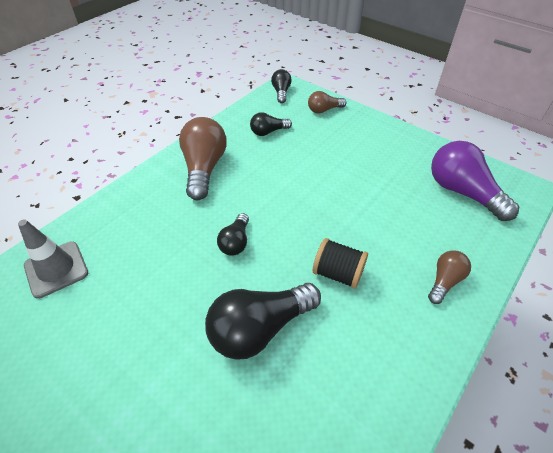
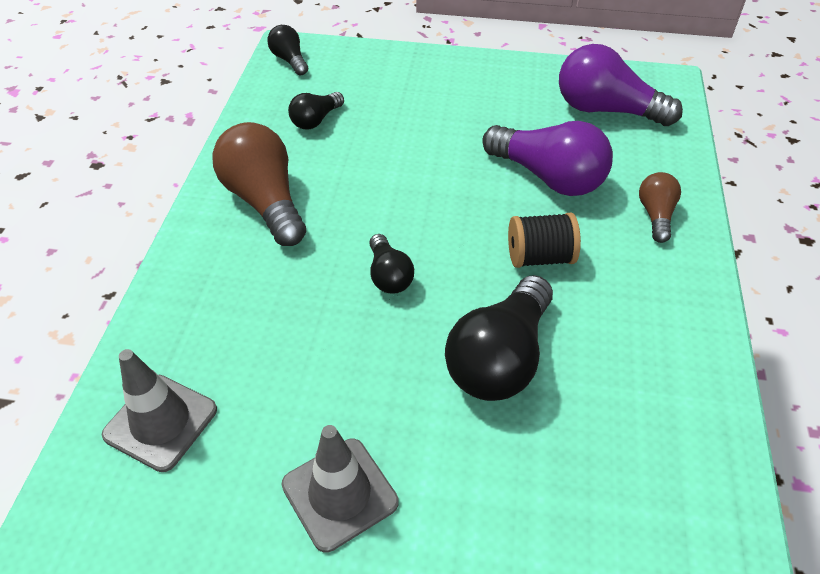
camera: 30 degrees left, 0 degrees up
brown light bulb [308,91,347,113] -> none
none -> grey traffic cone [281,425,399,553]
none -> purple light bulb [482,121,613,196]

